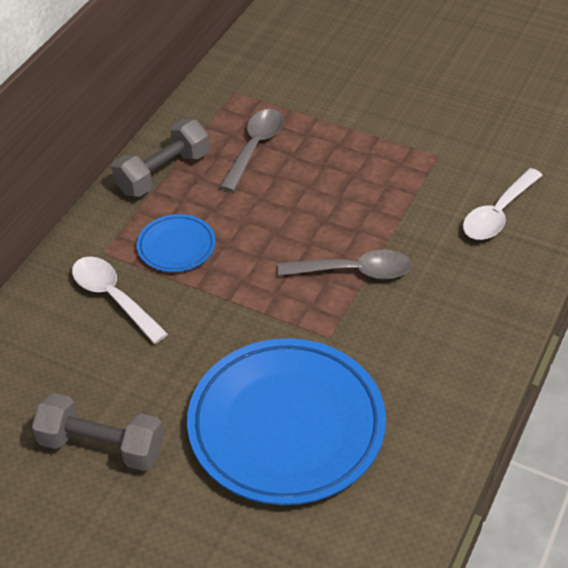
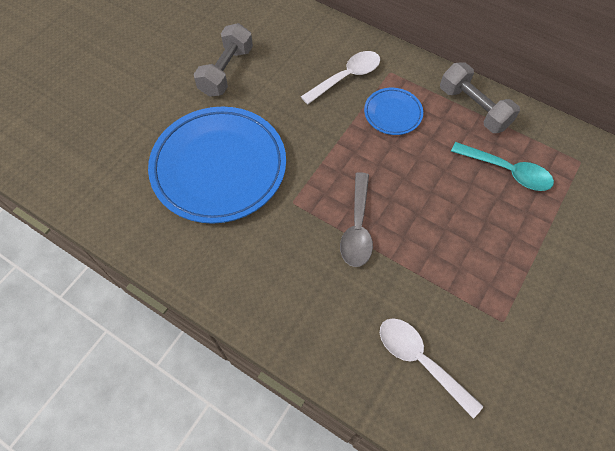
camera: 95 degrees right, 15 degrees up
grey spoon [220,109,284,192] -> turquoise spoon [451,142,554,191]

